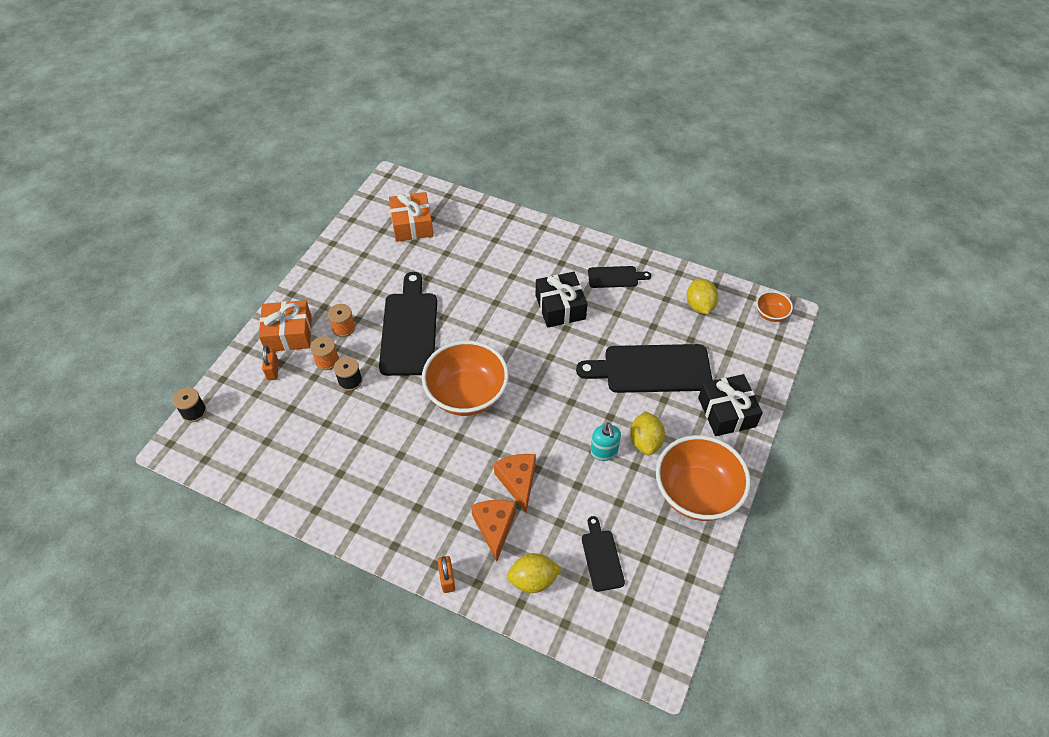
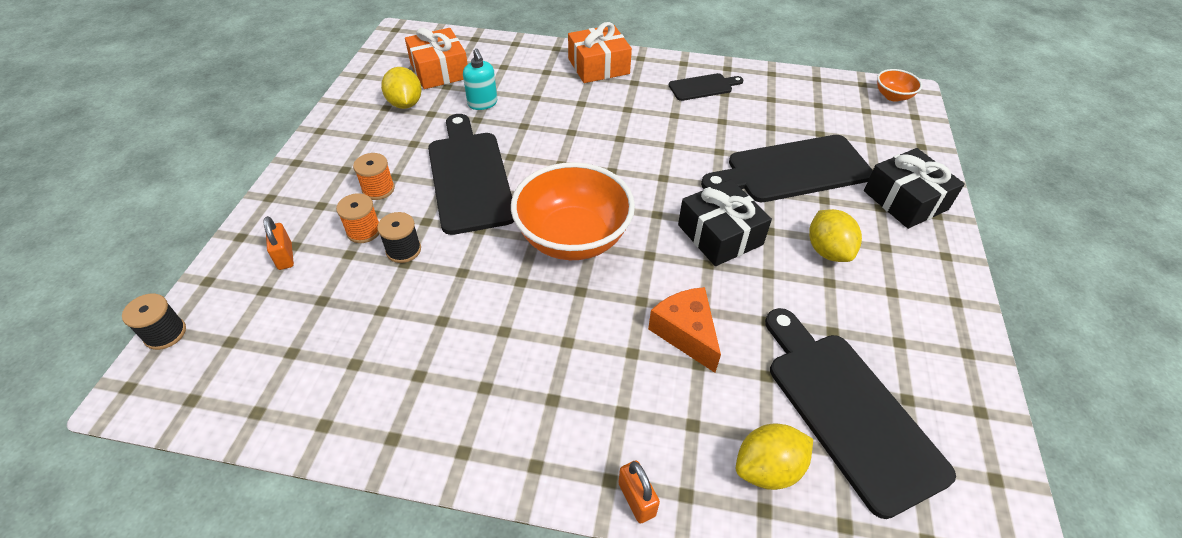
camera: 15 degrees left, 5 degrees down
orange gift [259,300,312,351] -> orange gift moved to [568,22,632,83]
orange cheese [471,500,516,562] -> none
black gift [536,272,587,328] -> black gift moved to [678,179,772,266]
black cutting board [582,516,625,592] -> black cutting board [765,308,956,519], size x1.97
turquoise soap dispenser [590,423,621,461] -> turquoise soap dispenser moved to [463,48,497,110]
orange bowl [656,435,751,521] -> none
yellow lemon [687,278,719,314] -> yellow lemon moved to [381,67,422,109]

